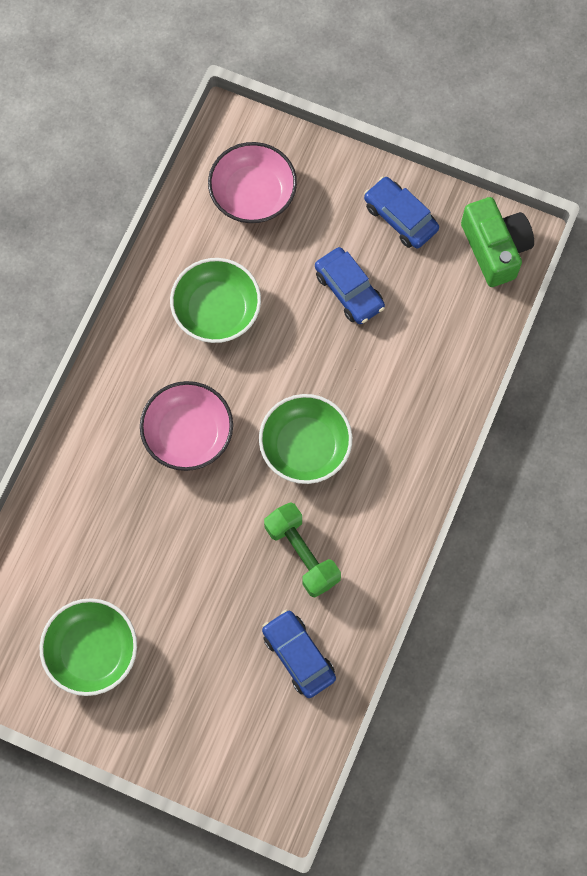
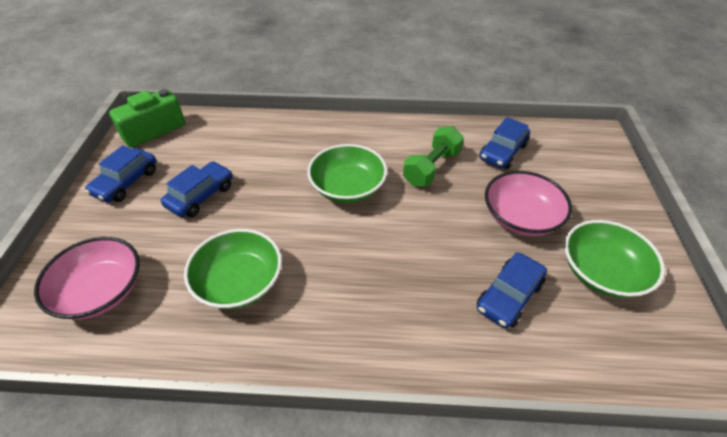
camera: 110 degrees left, 25 degrees down
pink bowl [140,381,233,471] -> pink bowl moved to [485,171,572,236]
none -> blue car [477,252,547,328]

